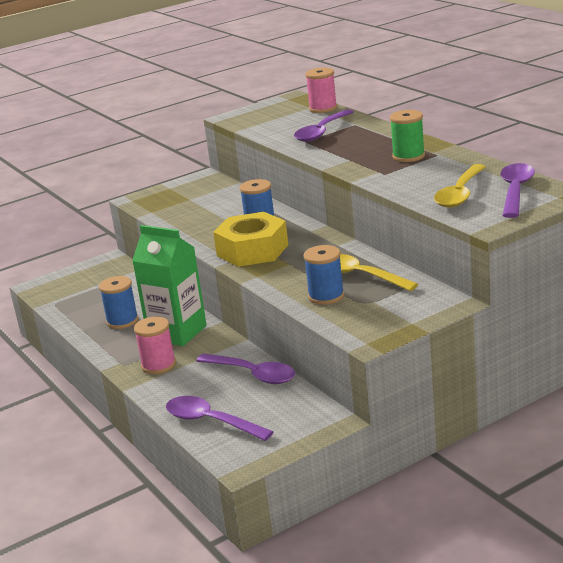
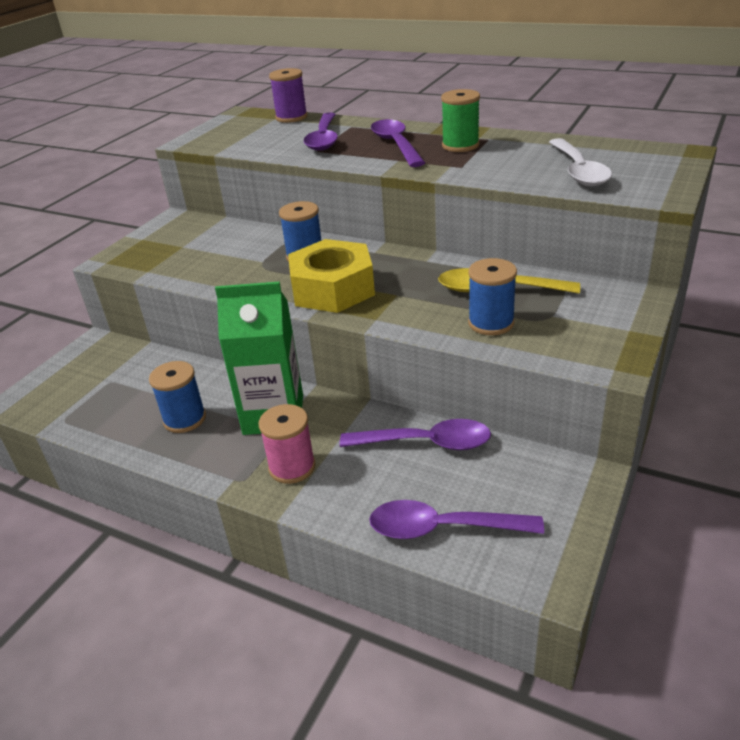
camera: 30 degrees left, 10 degrees up
pink spool [305,68,337,113] -> purple spool [269,68,307,123]
yellow spoon [434,164,486,208] -> white spoon [549,138,612,186]
purple spoon [500,163,535,218] -> purple spoon moved to [371,119,425,167]

